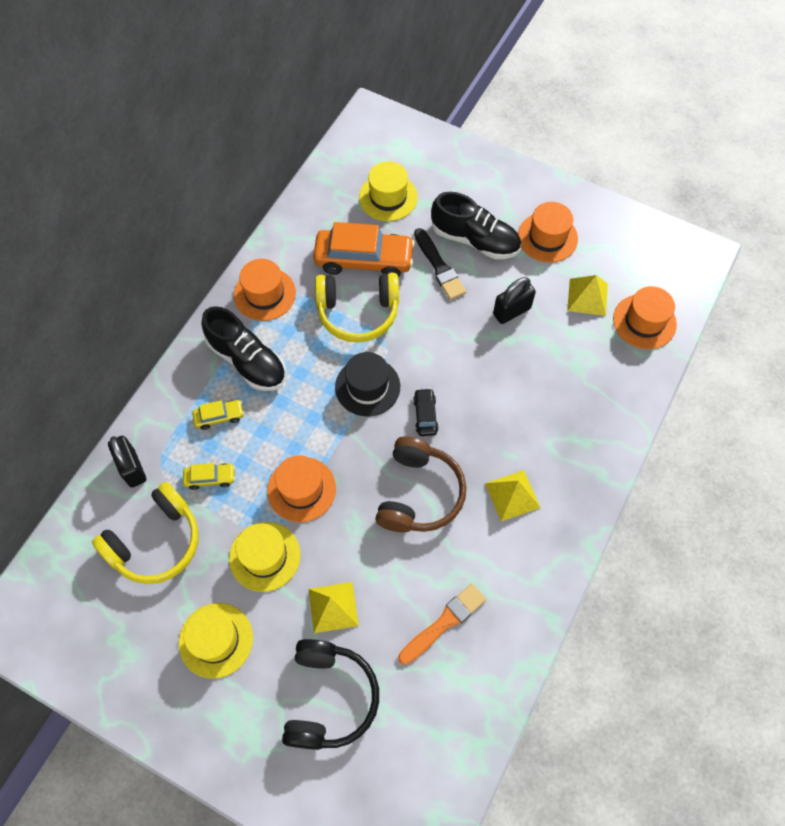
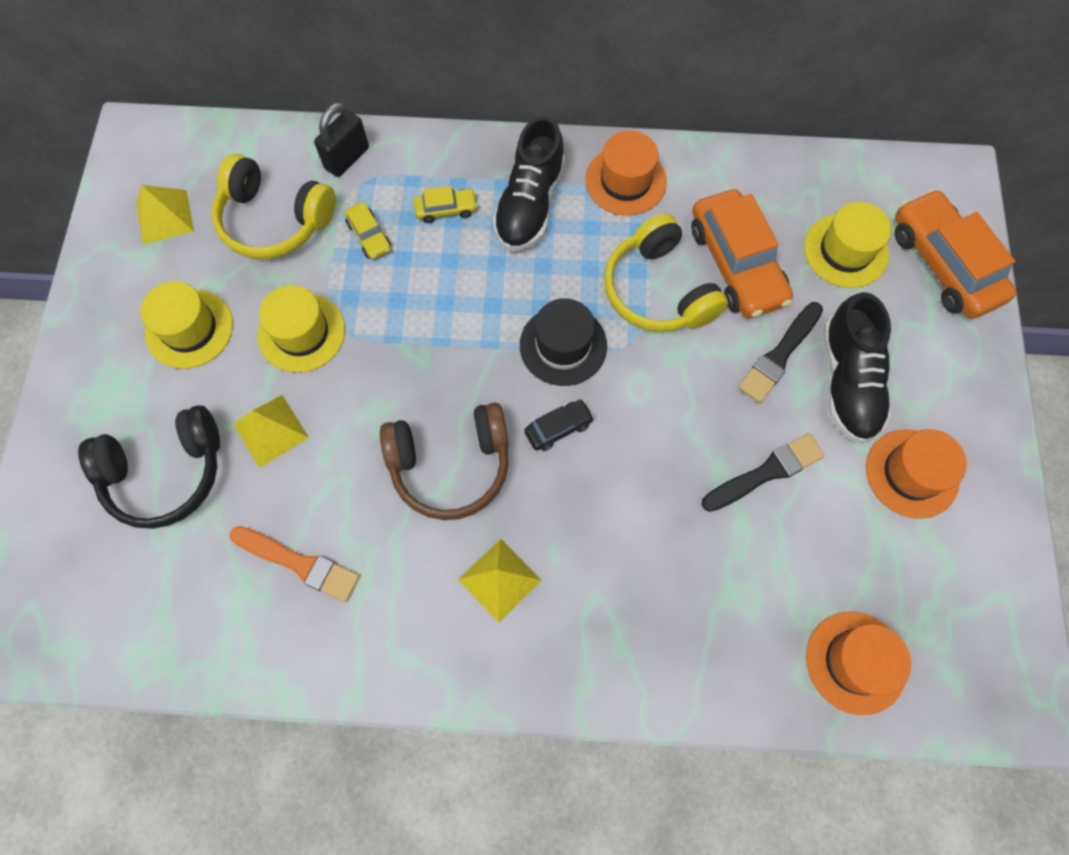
camera: 65 degrees right, 5 degrees up
yellow car [192,400,244,430] -> yellow car turned 60 degrees counterclockwise [413,186,478,223]
orange hat [267,455,336,522] -> none
black padlock [493,277,536,324] -> black brush [701,433,825,512]
yellow pyramid [567,275,608,316] -> yellow pyramid moved to [136,185,194,244]
none -> orange car [895,189,1017,319]

